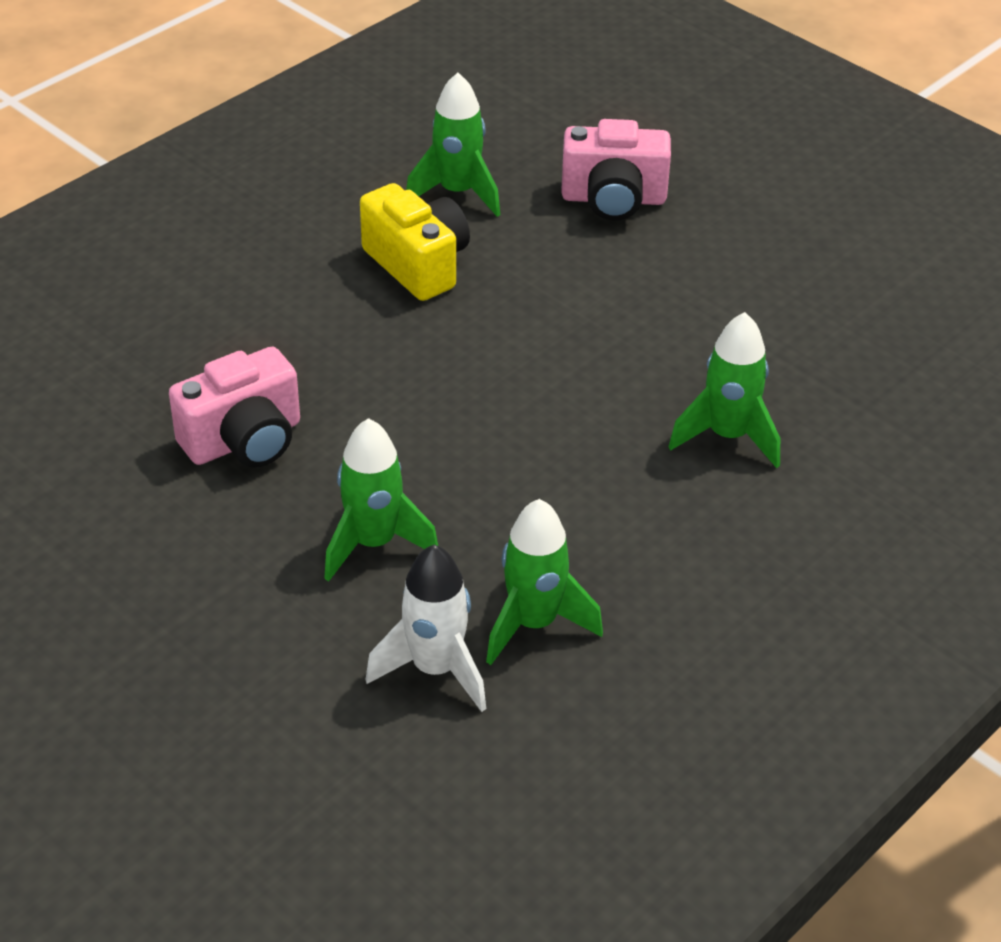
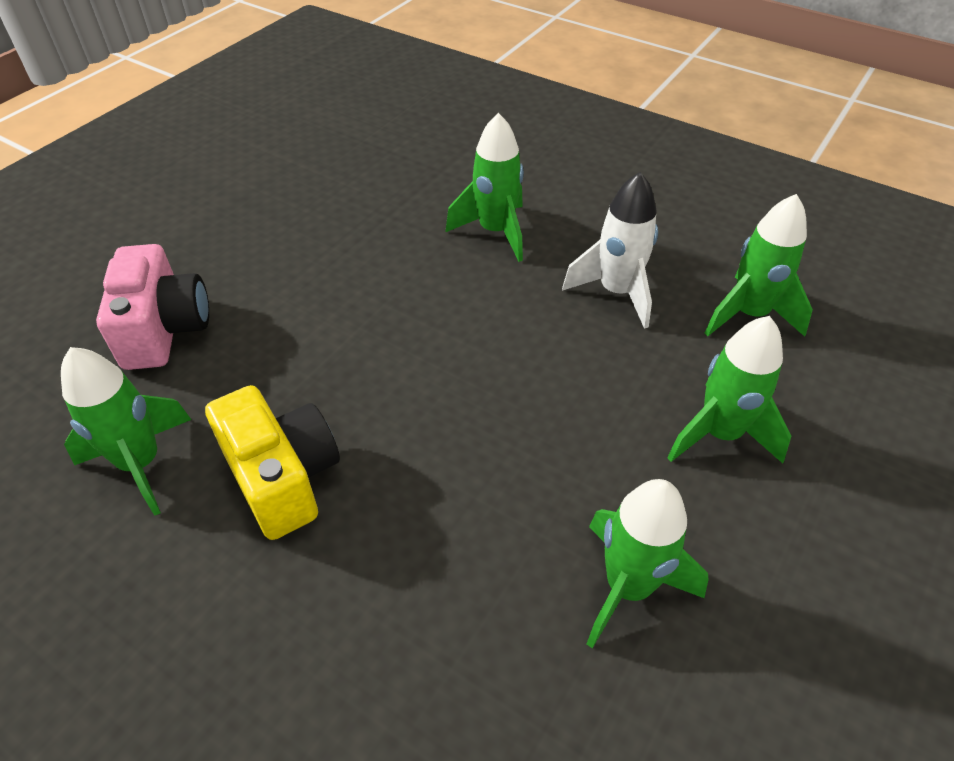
camera: 100 degrees left, 5 degrees up
pink camera [169,347,300,468] -> green rocket [587,479,709,648]
yellow camera [360,183,470,301] -> yellow camera turned 105 degrees clockwise [205,385,340,540]
white rocket [366,545,486,712] -> white rocket moved to [562,172,658,329]

